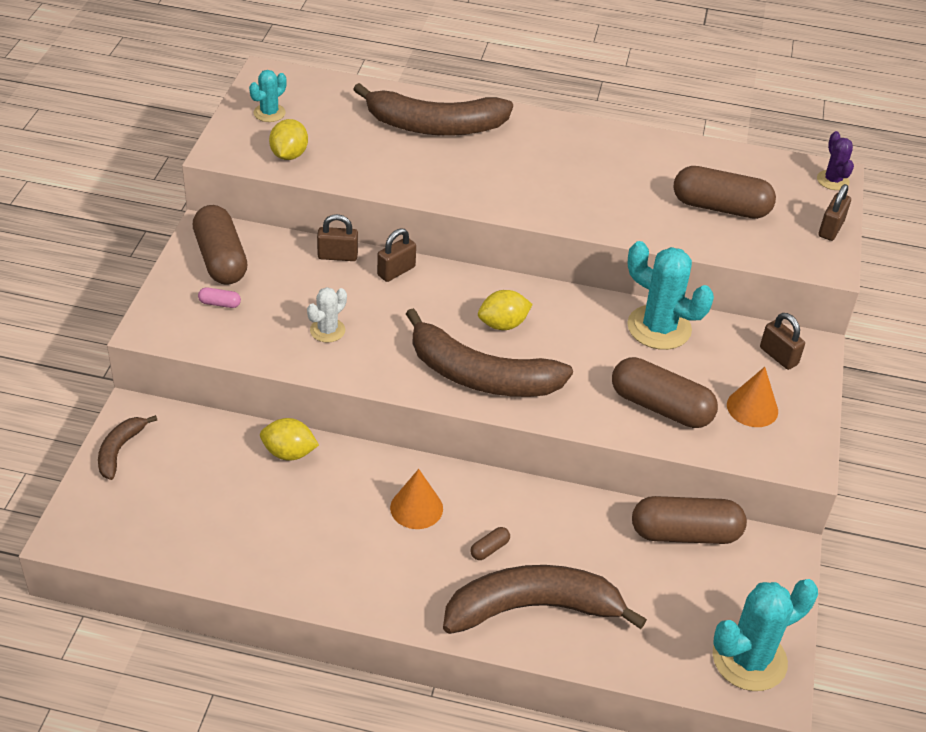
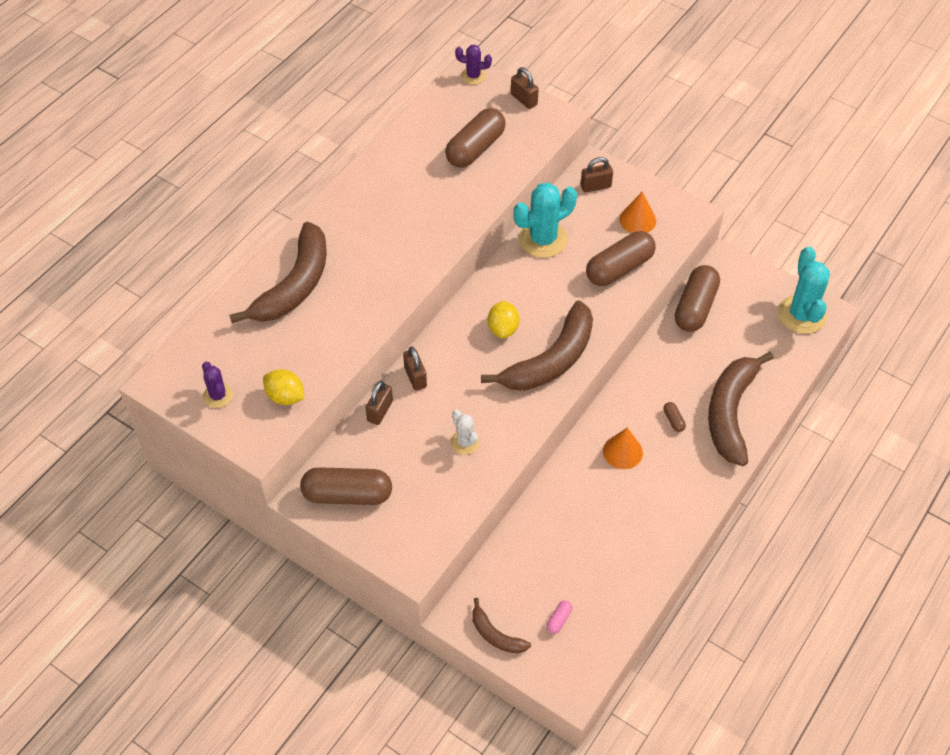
camera: 65 degrees left, 10 degrees up
pink capsule [198,287,241,308] -> pink capsule moved to [546,600,572,634]
turquoise cactus [249,70,286,122] -> purple cactus [202,362,233,408]
yellow lemon [260,418,319,460] -> none

